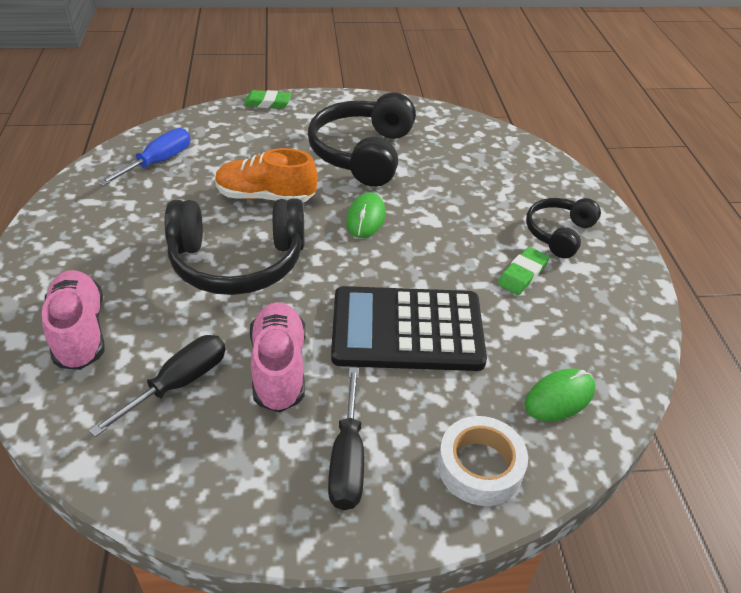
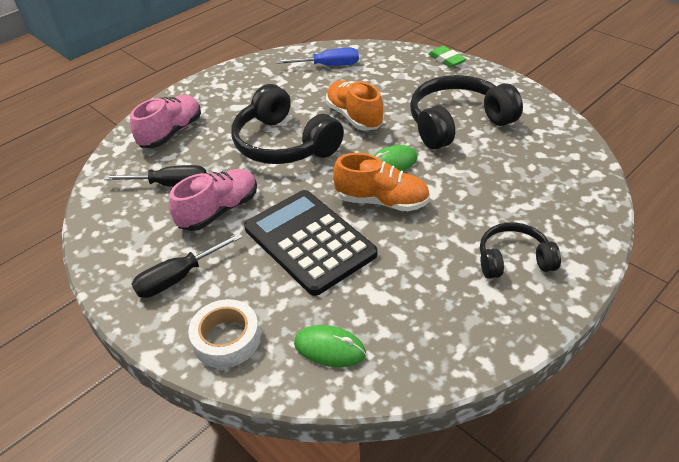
camera: 55 degrees right, 0 degrees up
green eraser [498,247,549,295] -> none
none -> orange shoe [333,153,430,211]

